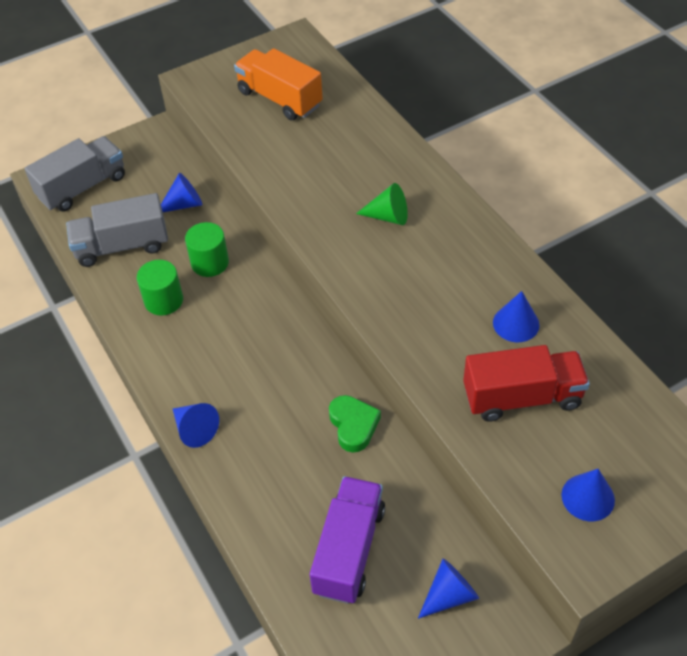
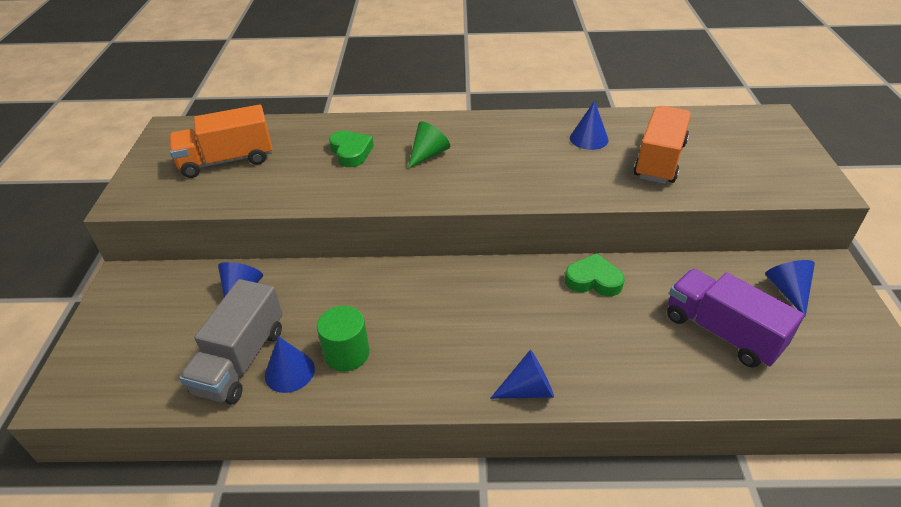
camera: 60 degrees left, 10 degrees down
grey truck [24,136,125,211] -> none
green cylinder [185,222,229,277] -> none
red truck [463,345,590,422] -> orange truck [634,106,691,184]
blue cone [561,469,615,521] -> blue cone moved to [265,336,315,393]
none -> green heart [329,131,374,167]

